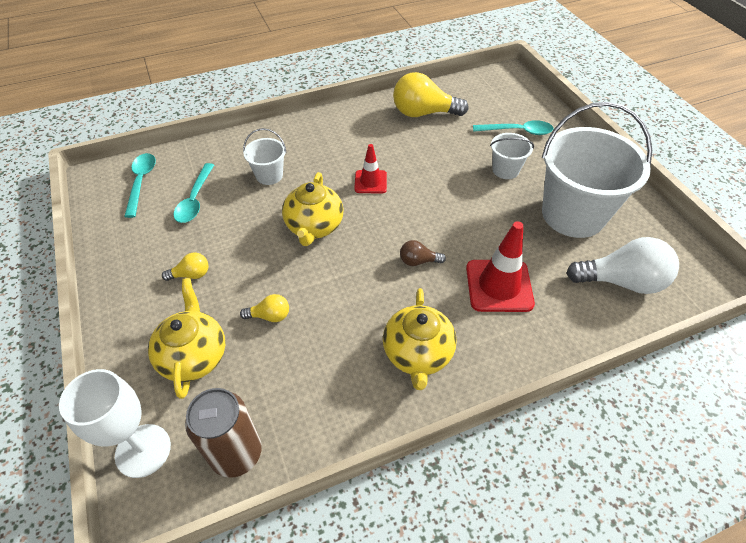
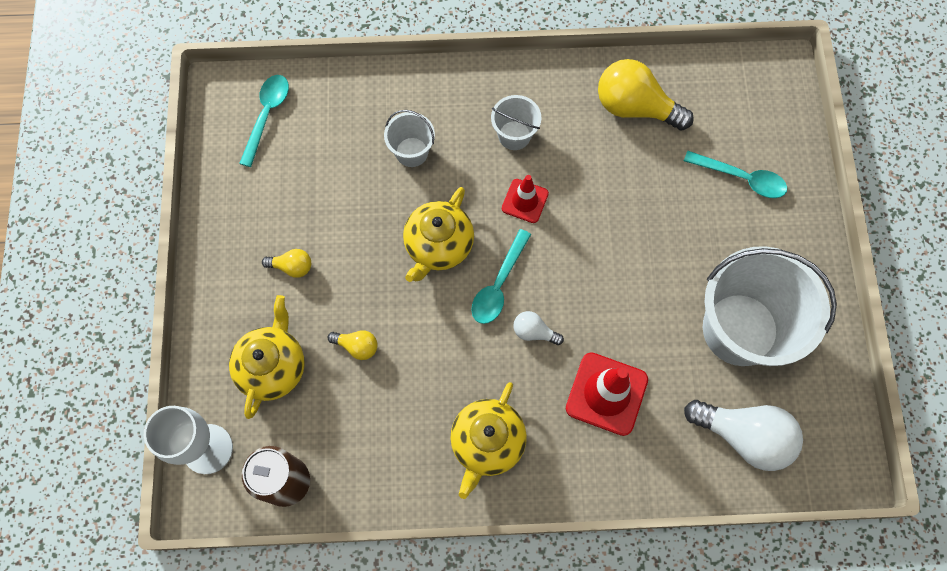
camera: 20 degrees right, 20 degrees up
turquoise spoon [174,163,214,223] -> turquoise spoon moved to [471,229,531,324]
brown light bulb [400,240,446,266] -> white light bulb [514,311,564,345]
white bucket [490,133,534,179] -> white bucket moved to [491,95,542,150]

